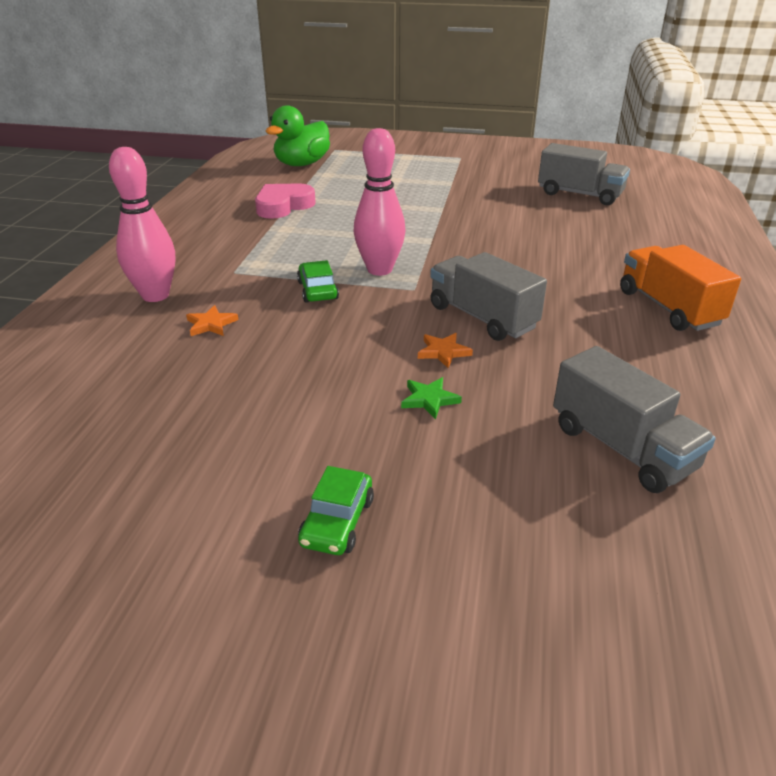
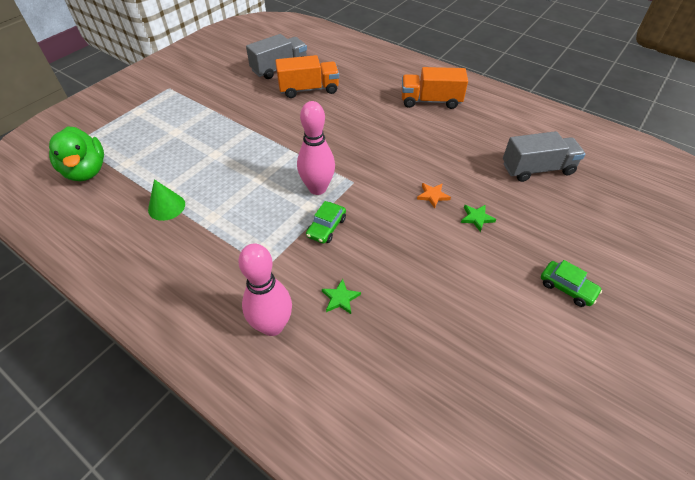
camera: 65 degrees left, 15 degrees up
orange star [186,305,238,336] -> green star [322,279,361,314]
pink heart [255,183,316,219] -> green cone [148,179,185,221]
green car [297,260,339,303] -> green car turned 75 degrees counterclockwise [306,201,346,244]
grey truck [430,252,547,341] -> none
none -> orange truck [275,55,339,98]

